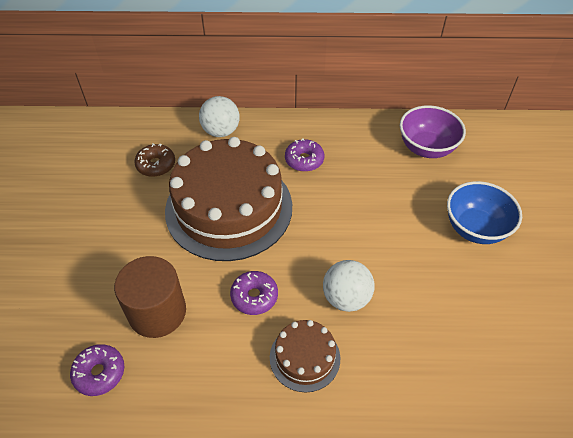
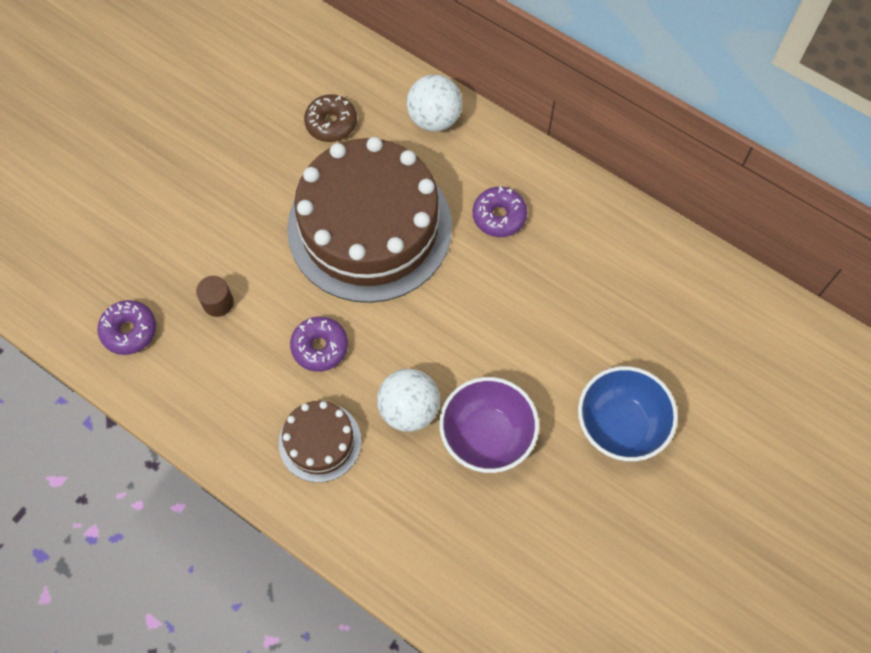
camera: 35 degrees right, 15 degrees up
brown cylinder [114,256,186,338] -> brown cylinder [196,276,234,317], size x0.46
purple bowl [400,105,466,158] -> purple bowl moved to [439,377,539,473]

